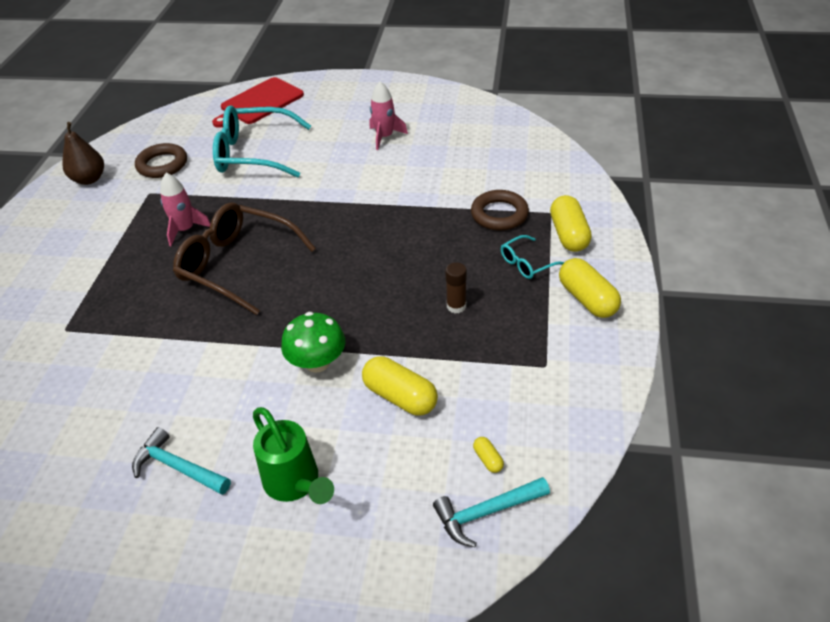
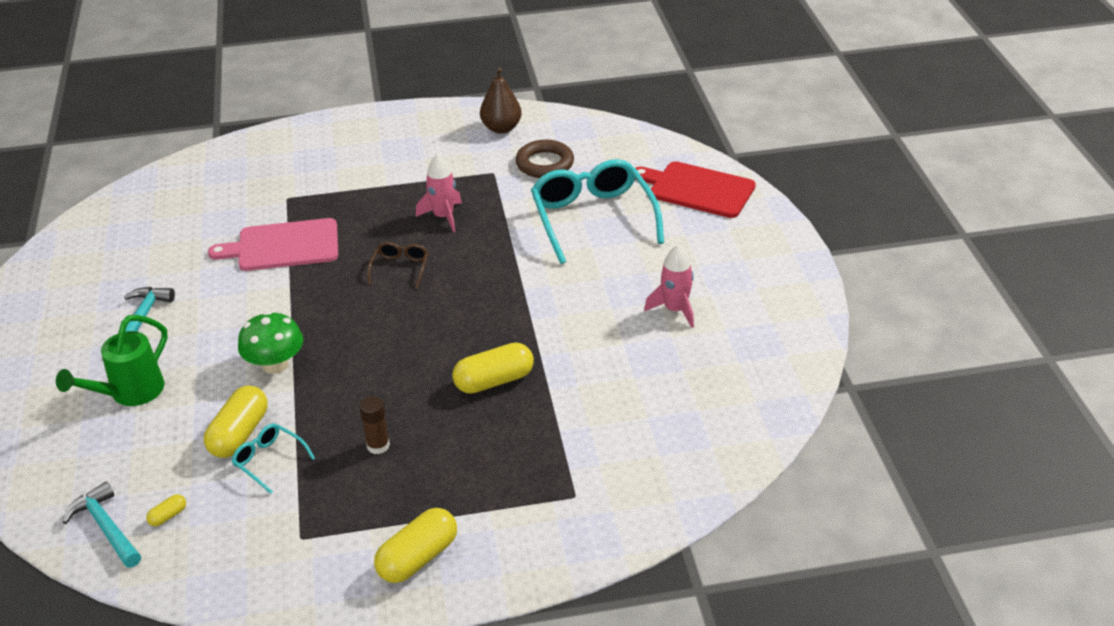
camera: 70 degrees right, 5 degrees down
brown glasses [173,202,316,315] -> brown glasses [367,242,428,289], size x0.46
brown ring [471,190,529,231] -> none
turquoise glasses [501,235,564,279] -> turquoise glasses moved to [231,424,315,494]
yellow capsule [550,195,592,252] -> yellow capsule moved to [452,342,534,394]
none -> pink cutting board [208,218,338,271]

